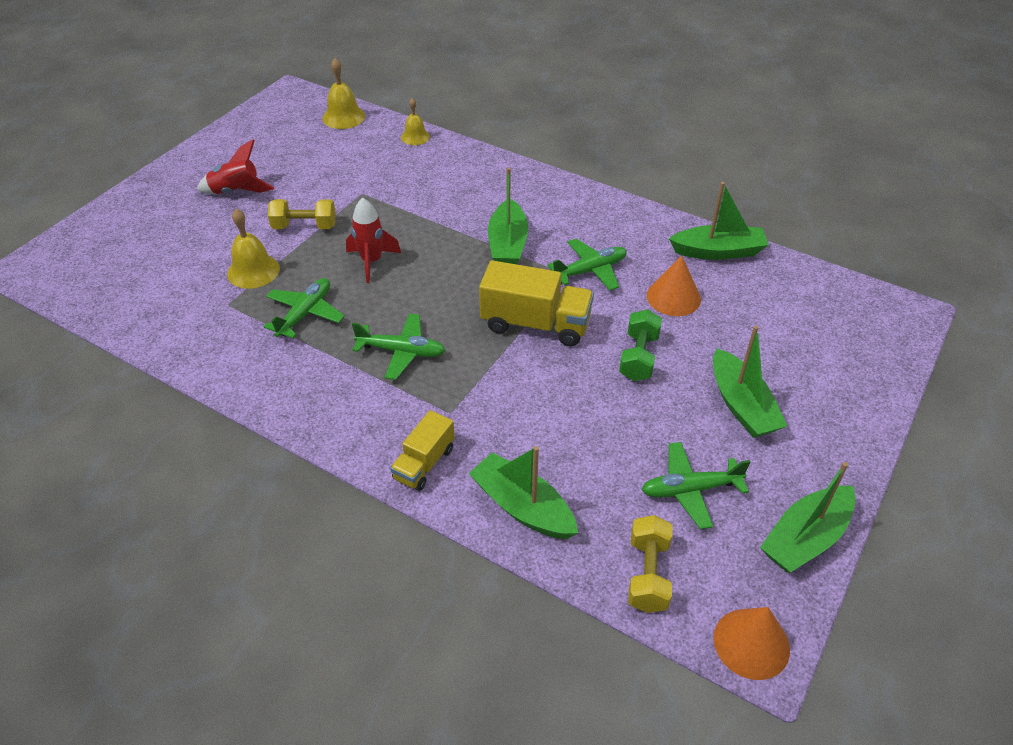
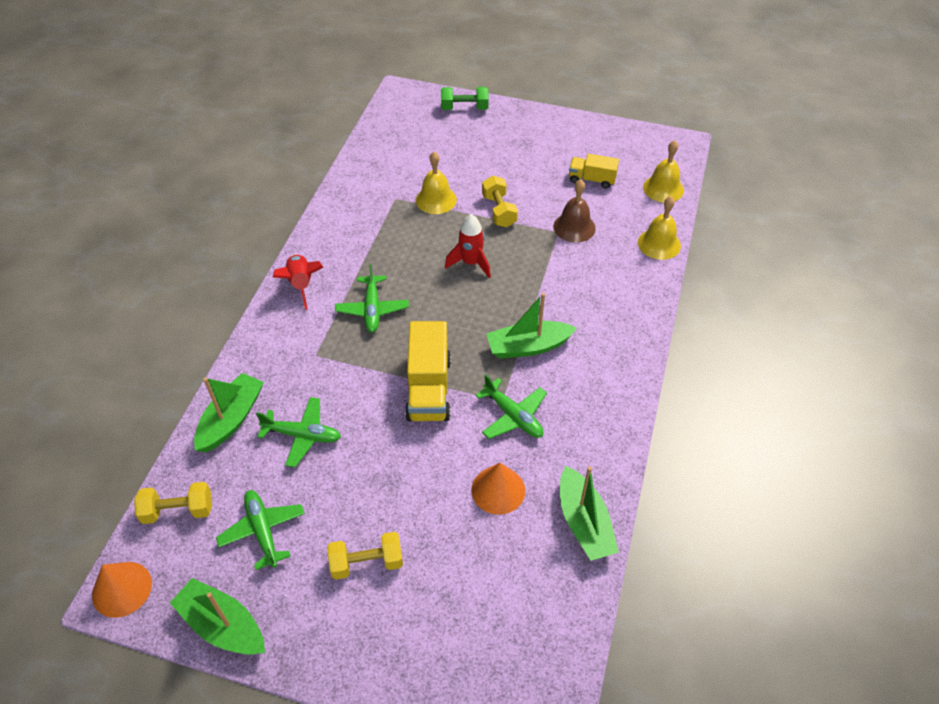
camera: 75 degrees right, 5 degrees up
red rocket [197,139,274,194] -> red rocket moved to [273,254,323,310]
green plane [263,278,345,338] -> green plane moved to [256,397,341,467]
yellow truck [390,410,455,491] -> yellow truck moved to [569,154,619,189]
yellow bell [401,98,430,145] -> yellow bell [638,196,681,260], size x1.50
green dumbbell [619,309,662,381] -> green dumbbell moved to [441,87,489,110]
green boat [713,326,787,438] -> yellow dumbbell [328,532,403,580]
none -> brown bell [553,179,596,243]

